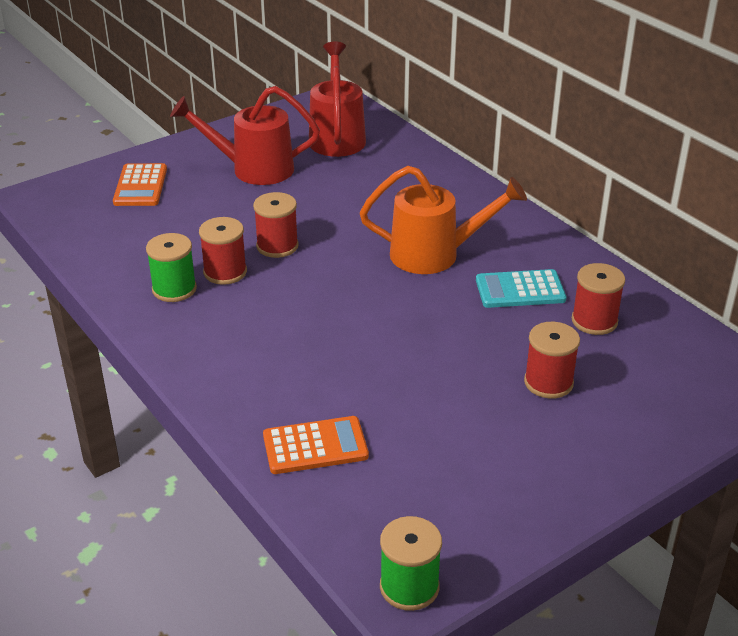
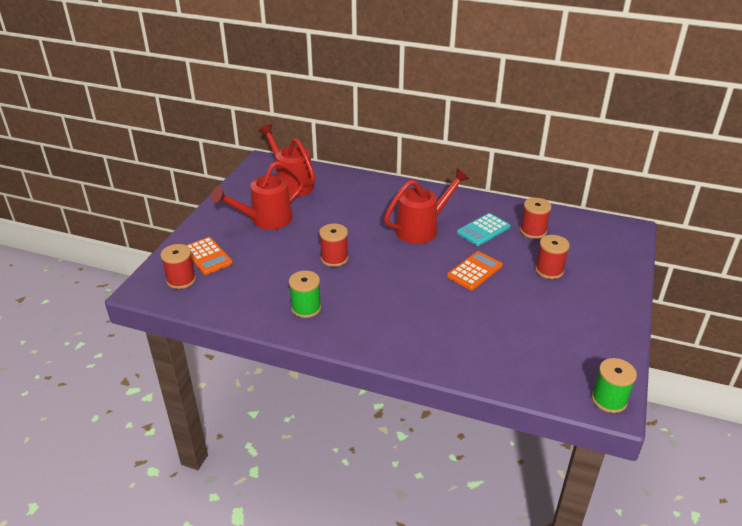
camera: 35 degrees left, 0 degrees up
red spool [199,217,247,285] -> red spool moved to [160,244,196,289]
orange calculator [263,416,369,474] -> orange calculator moved to [447,251,502,290]
orange watering can [360,166,527,274] -> red watering can [384,168,469,244]

